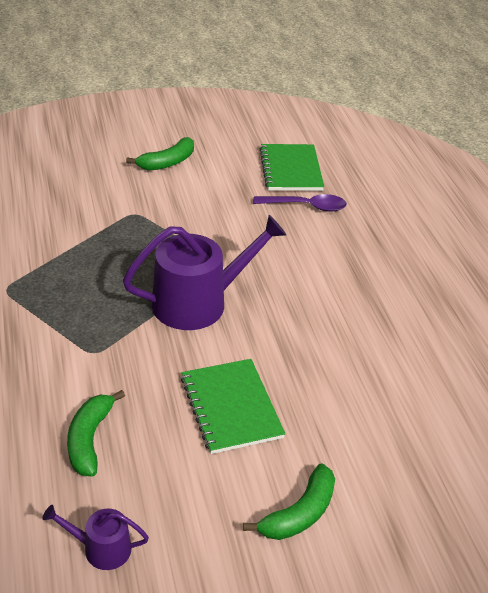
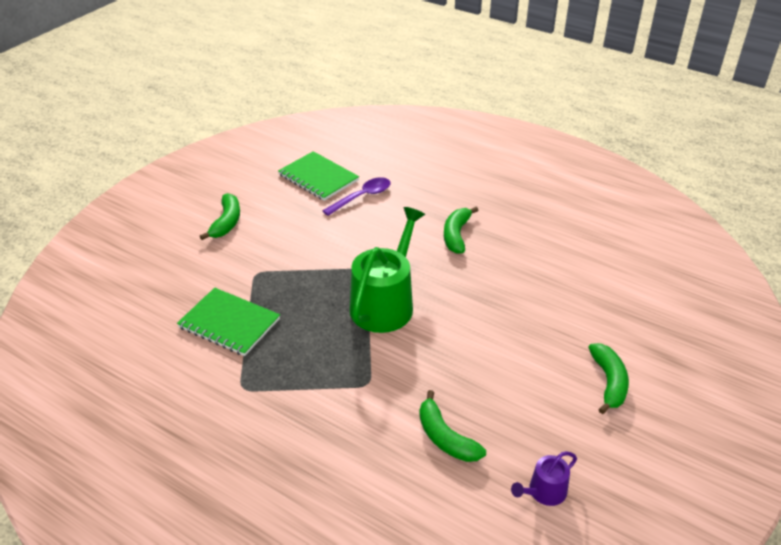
camera: 40 degrees left, 0 degrees up
purple watering can [123,215,286,330] -> green watering can [349,207,425,333]
green notebook [181,359,285,454] -> green notebook moved to [177,288,280,356]
none -> green banana [444,207,478,254]

